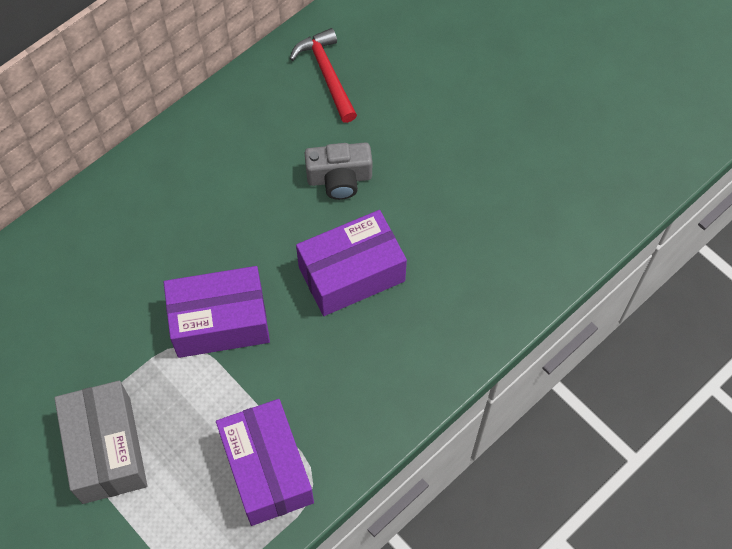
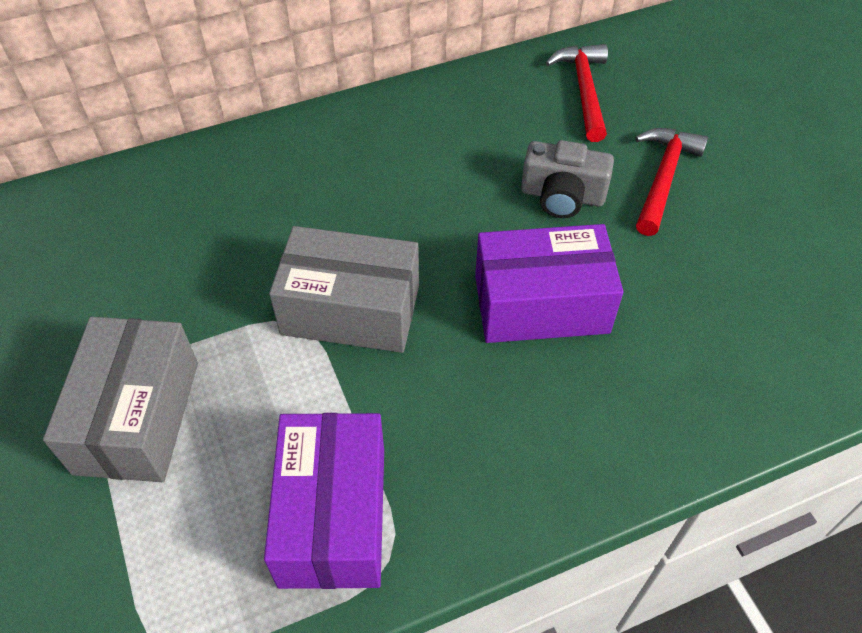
camera: 20 degrees right, 10 degrees down
purple box [164,266,270,358] -> grey box [269,226,419,353]
none -> red hammer [635,128,708,236]

